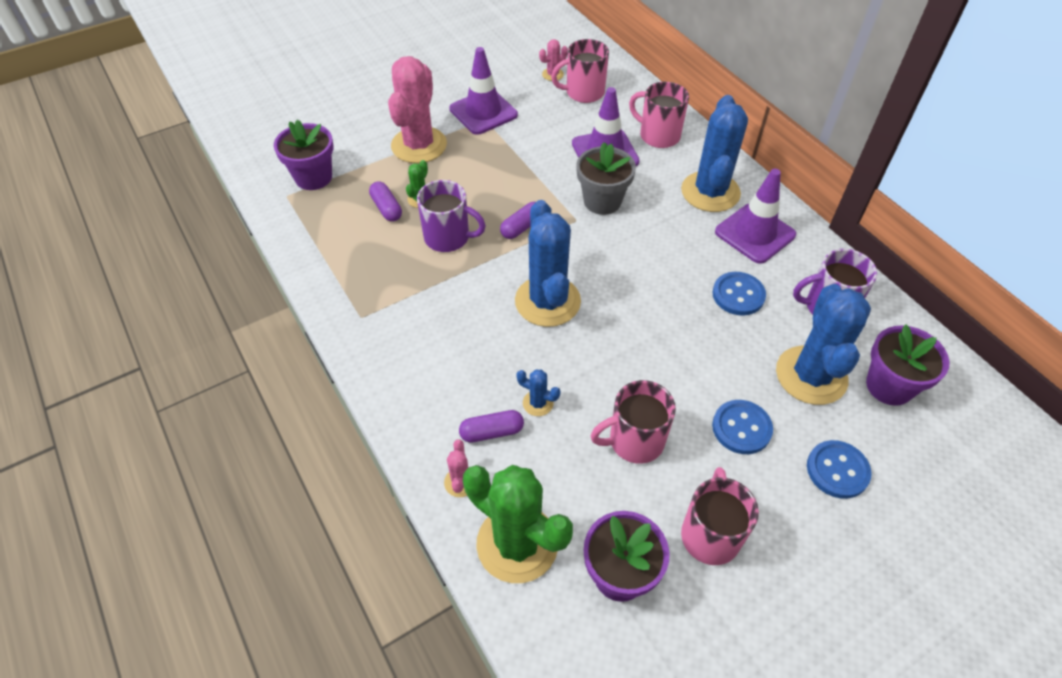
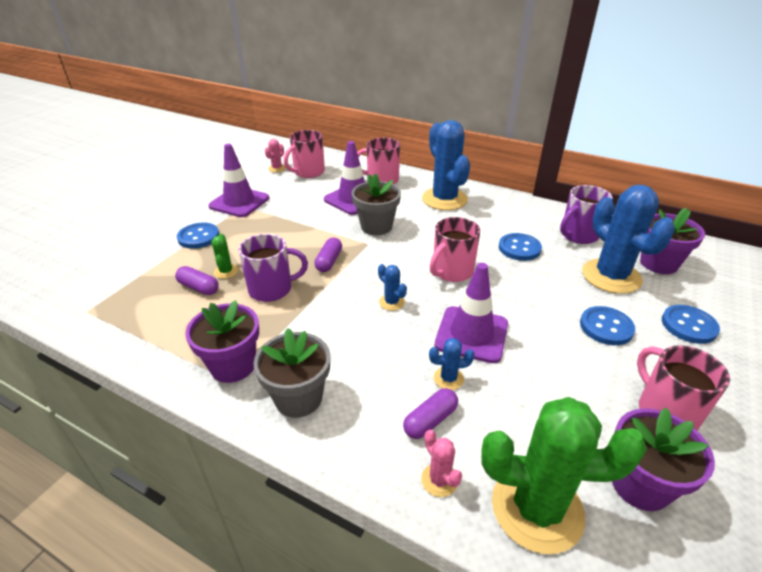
camera: 30 degrees left, 15 degrees down
purple flower pot [274,120,333,190] -> purple flower pot moved to [185,300,259,383]
pink cactus [388,56,447,163] -> blue button [177,223,219,249]
blue cactus [515,200,581,327] -> blue cactus [378,264,407,311], size x0.43
pink mug [591,380,676,464] -> pink mug moved to [430,217,480,282]
purple traffic cone [715,169,796,264] -> purple traffic cone moved to [435,263,508,363]
none -> grey flower pot [254,328,331,418]

